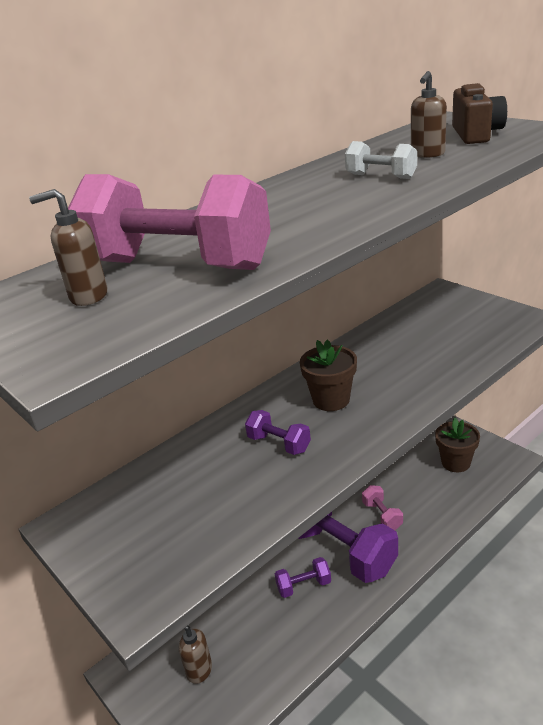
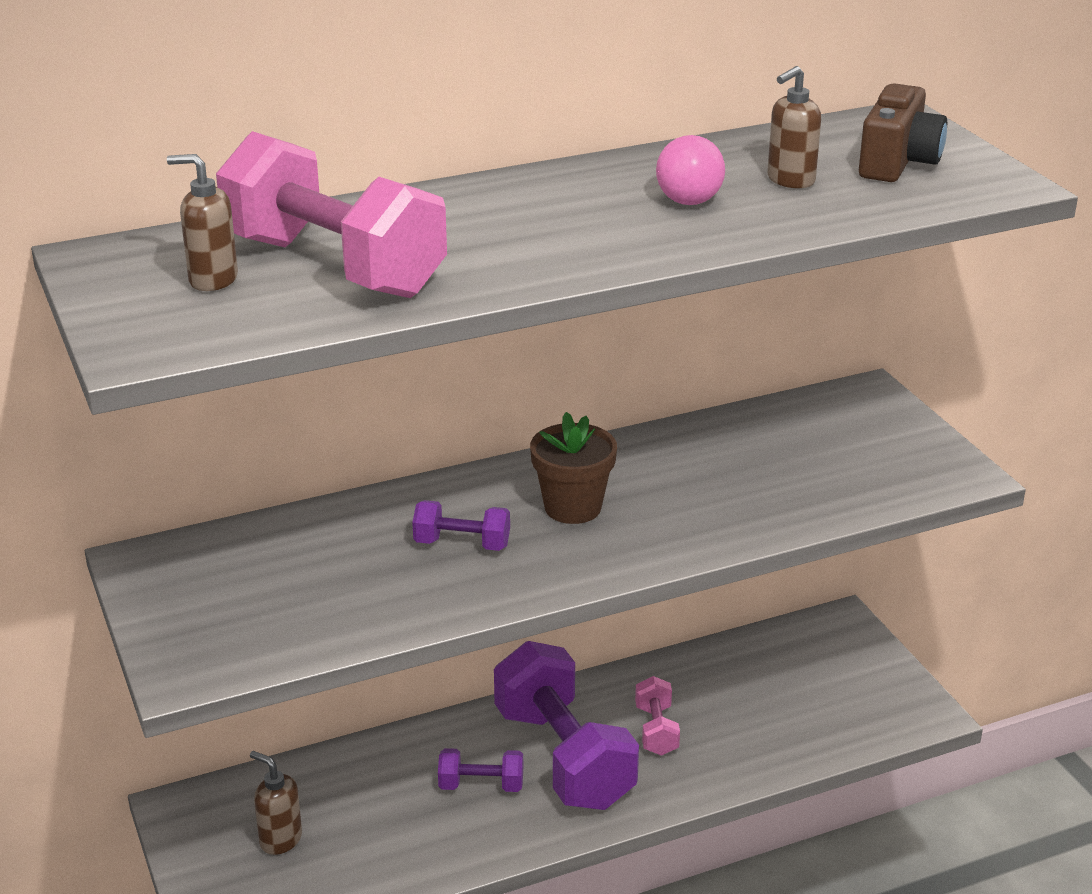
camera: 15 degrees right, 0 degrees up
purple dumbbell [245,410,311,455] -> purple dumbbell turned 45 degrees counterclockwise [412,500,510,551]
white dumbbell [345,141,417,179] -> pink ball [656,135,725,205]
brown flower pot [435,418,480,472] -> none

